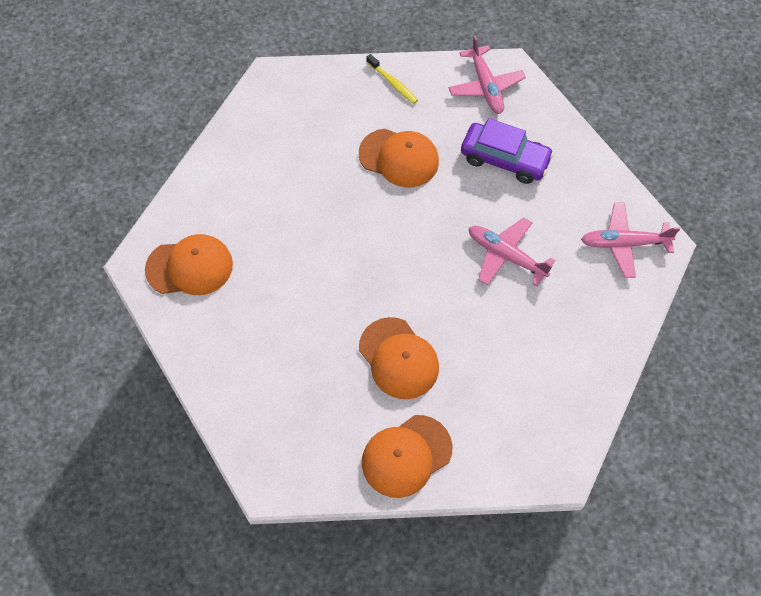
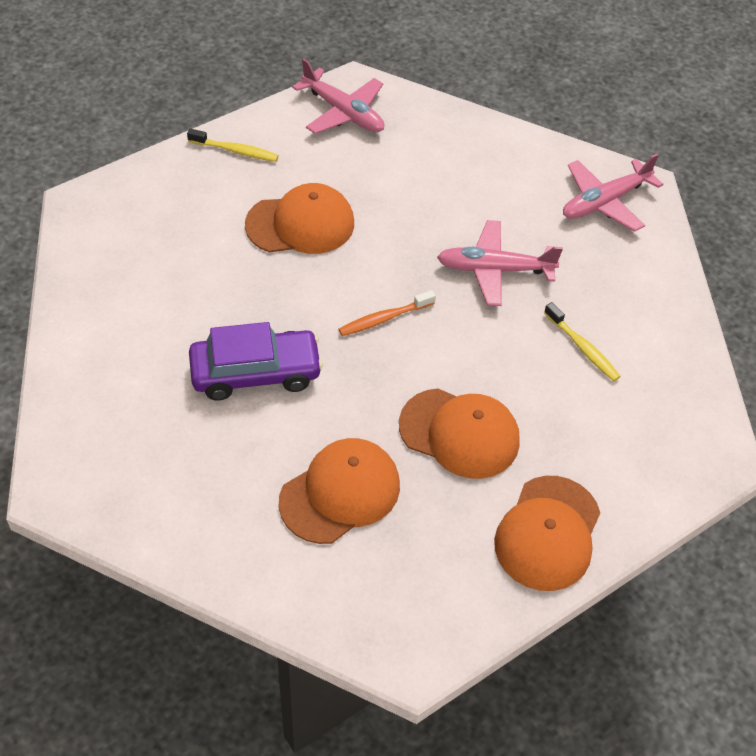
camera: 35 degrees left, 10 degrees down
orange cap [145,234,233,295] -> orange cap moved to [279,438,400,544]
purple car [461,118,554,184] -> purple car moved to [189,322,323,400]
none -> orange toothbrush [339,290,436,336]
none -> yellow toothbrush [544,302,621,381]

